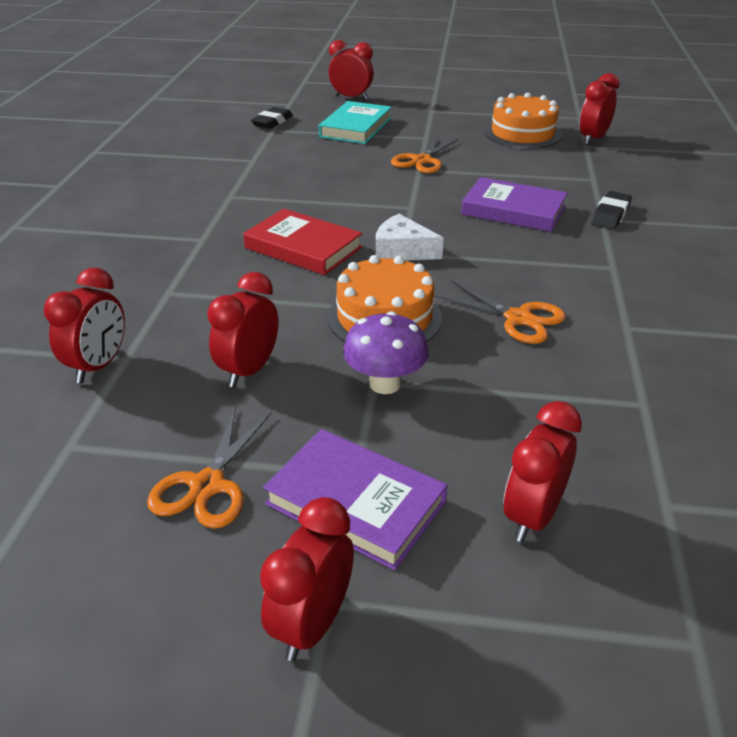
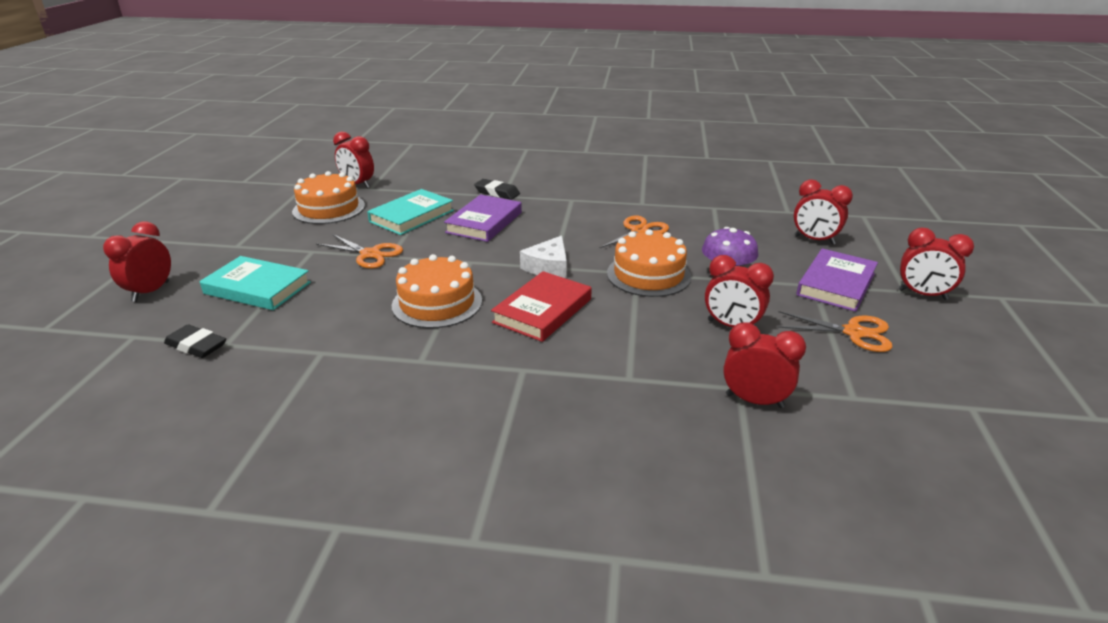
camera: 90 degrees left, 5 degrees down
none -> turquoise book [367,189,454,235]
none -> orange cake [392,254,482,328]

